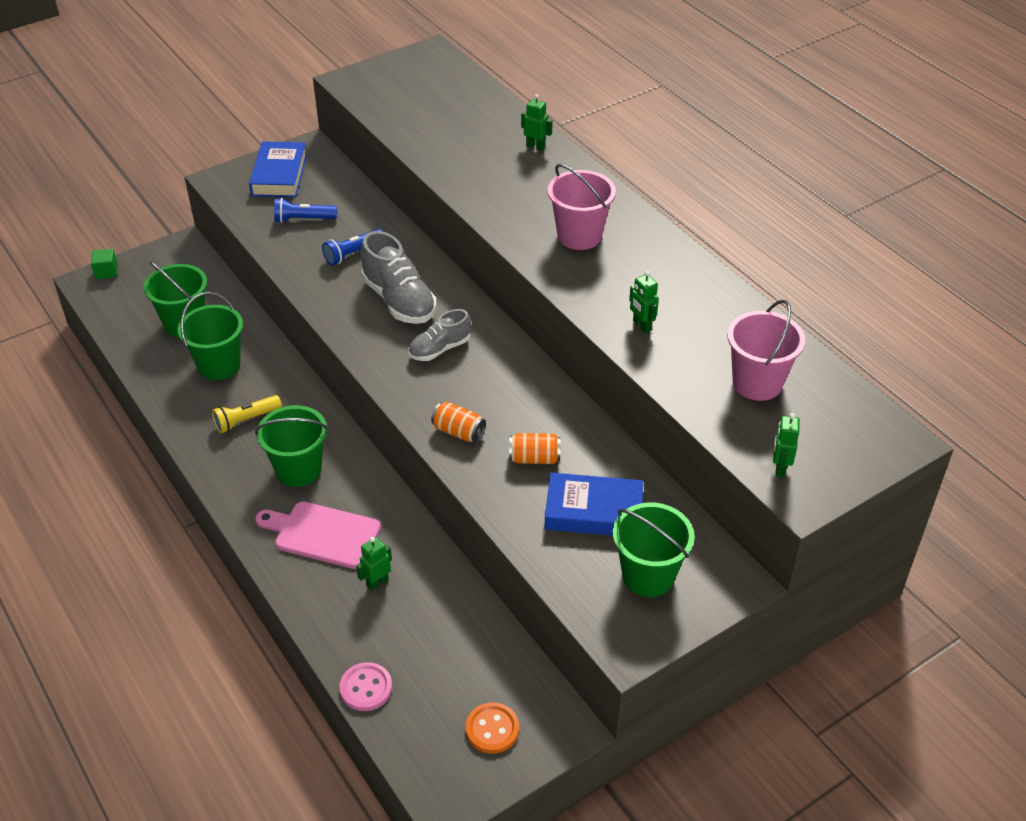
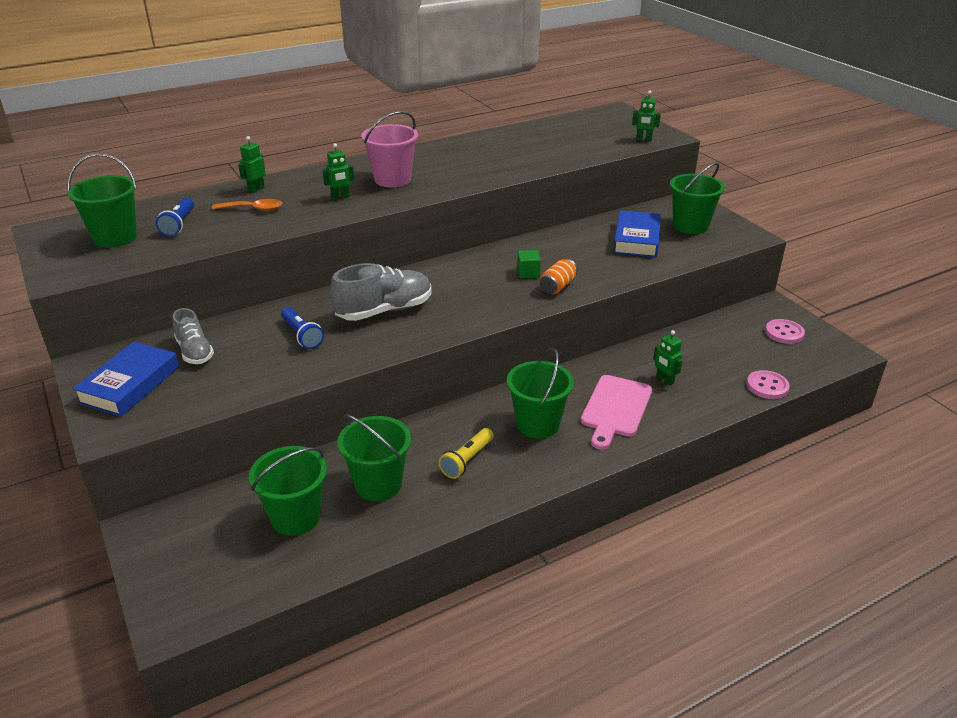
camera: 85 degrees left, 10 degrees down
green cube [91,249,118,279] -> green cube moved to [517,250,541,278]
yellow flashlight [212,395,282,434] -> yellow flashlight turned 60 degrees clockwise [439,428,494,479]
blue book [249,141,307,197] -> blue book turned 75 degrees counterclockwise [73,342,179,417]
blue flashlight [274,198,337,223] -> blue flashlight moved to [156,198,194,236]
grey shoe [408,309,471,361] -> grey shoe moved to [172,308,214,364]
orange button [466,703,519,754] -> pink button [765,319,805,344]
orange can [509,433,561,464] -> none
green robot [629,271,659,333] -> green robot moved to [322,143,354,200]
pink bucket [727,300,805,401] -> none
none -> green bucket [67,153,137,248]
none -> orange spoon [212,199,282,211]

